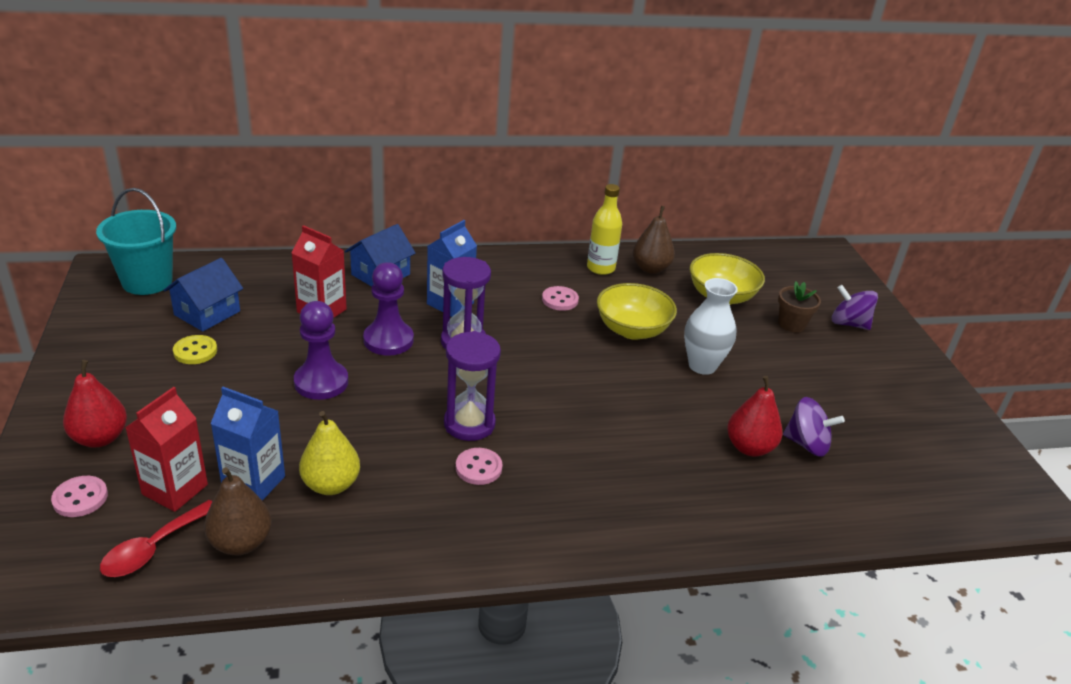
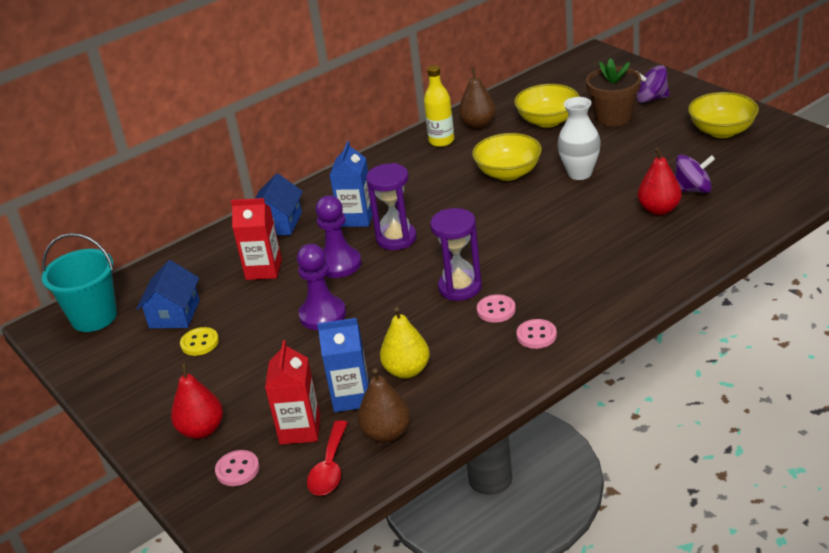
camera: 20 degrees left, 0 degrees up
pink button [542,286,579,311] -> pink button moved to [516,319,557,349]
brown flower pot [778,281,821,332] -> brown flower pot [586,58,641,126], size x1.54
none -> yellow bowl [688,92,759,138]

